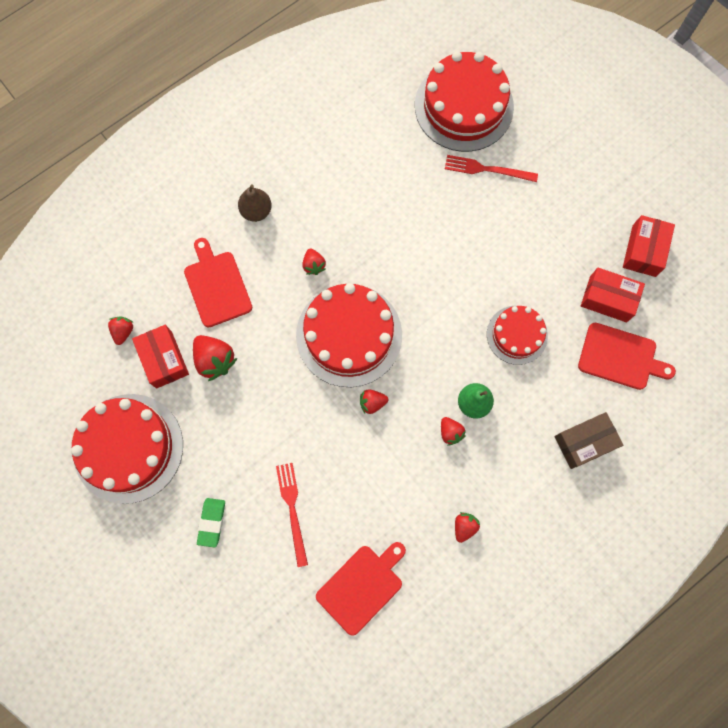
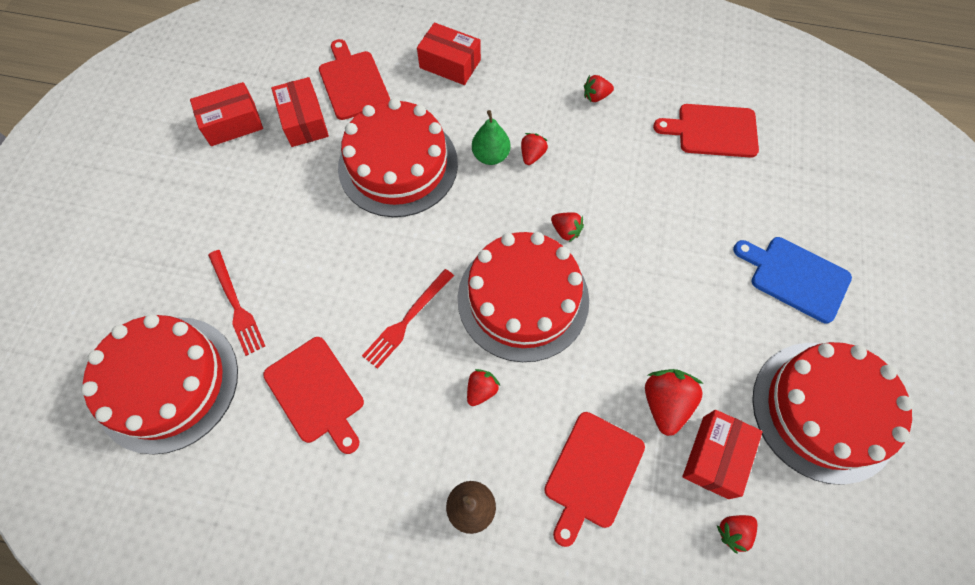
camera: 130 degrees left, 10 degrees down
green eraser [197,498,225,548] -> blue cutting board [733,237,852,323]
red fork [276,463,308,567] -> red fork moved to [362,269,454,369]
red cake [487,306,548,365] -> red cake [338,98,458,217], size x1.74
brown box [555,412,623,469] -> red box [417,23,481,85]
none -> red cutting board [263,337,364,454]

